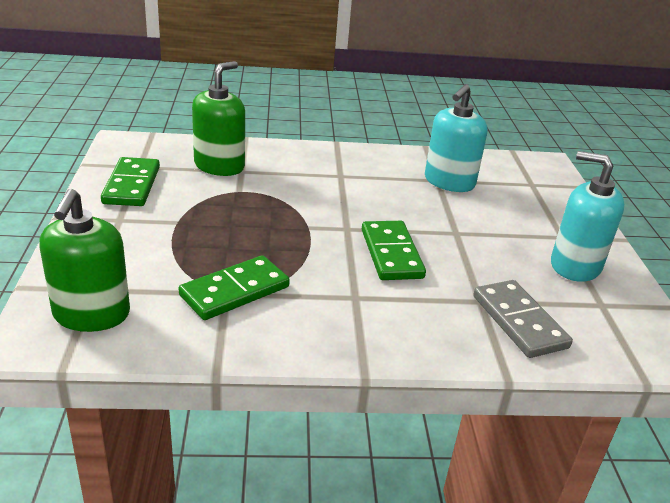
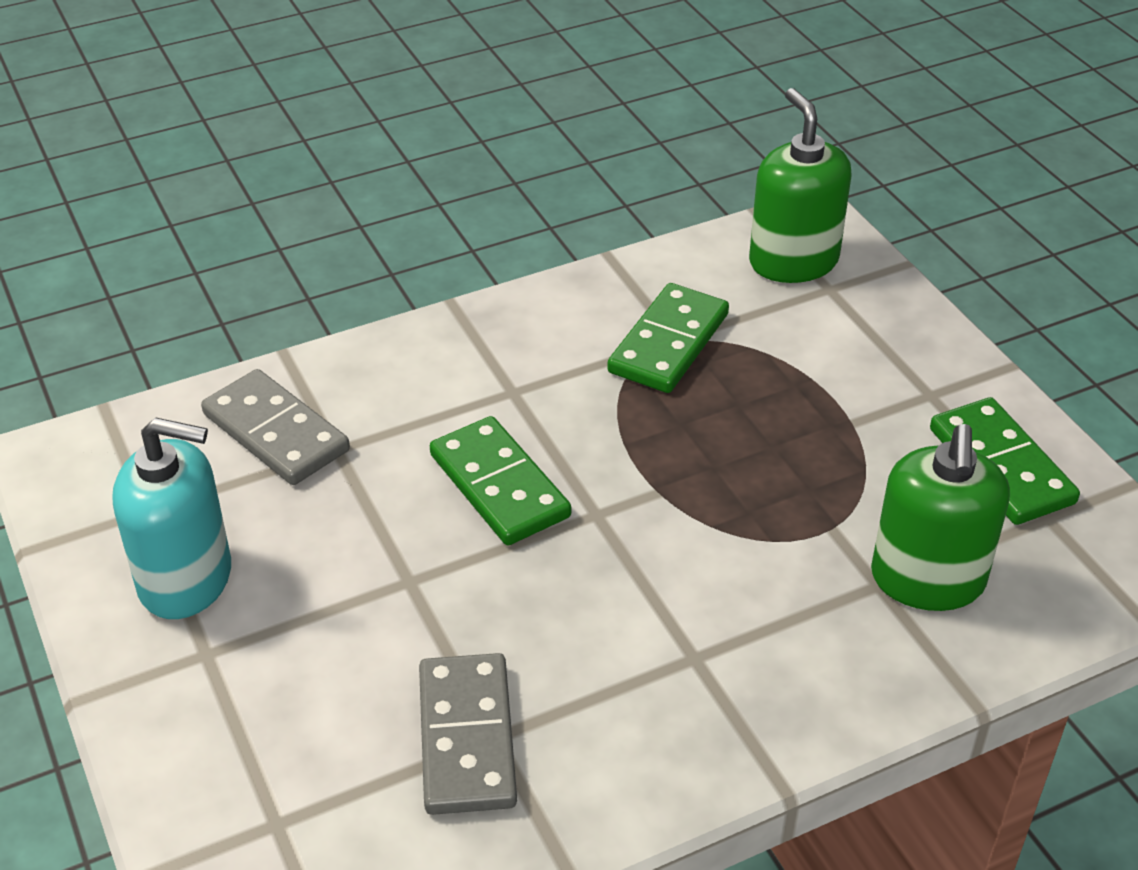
camera: 160 degrees right, 10 degrees up
turquoise soap dispenser [425,84,487,192] -> grey domino [419,653,517,815]

